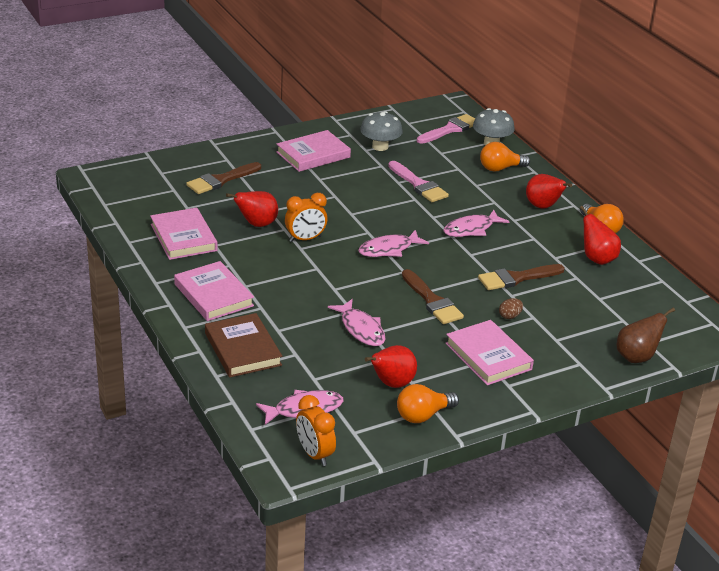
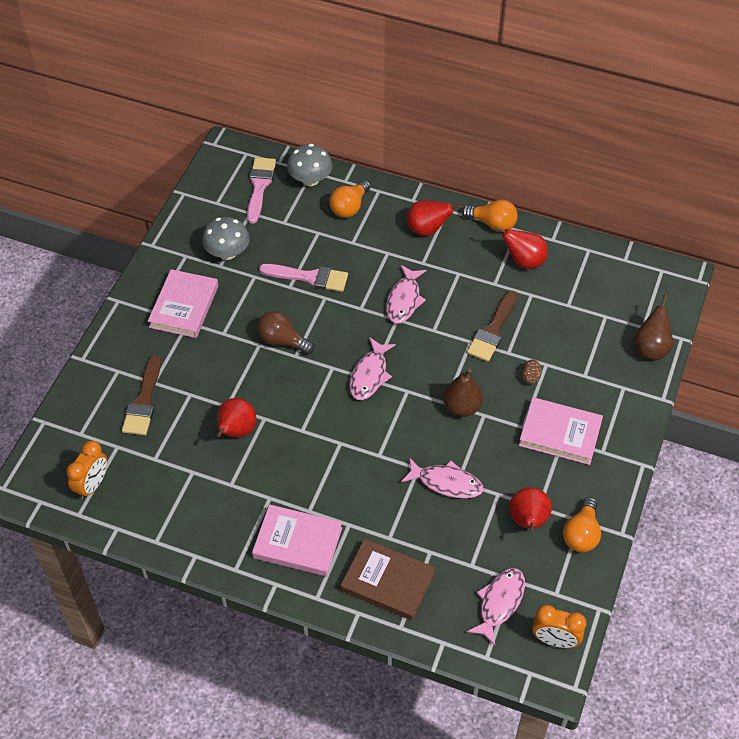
camera: 40 degrees left, 20 degrees up
pink book [150,208,218,260] -> none
orange clock [285,193,327,242] -> orange clock moved to [66,441,107,499]
brown brush [402,269,464,324] -> brown pear [443,369,483,417]
none -> brown light bulb [257,311,314,354]

